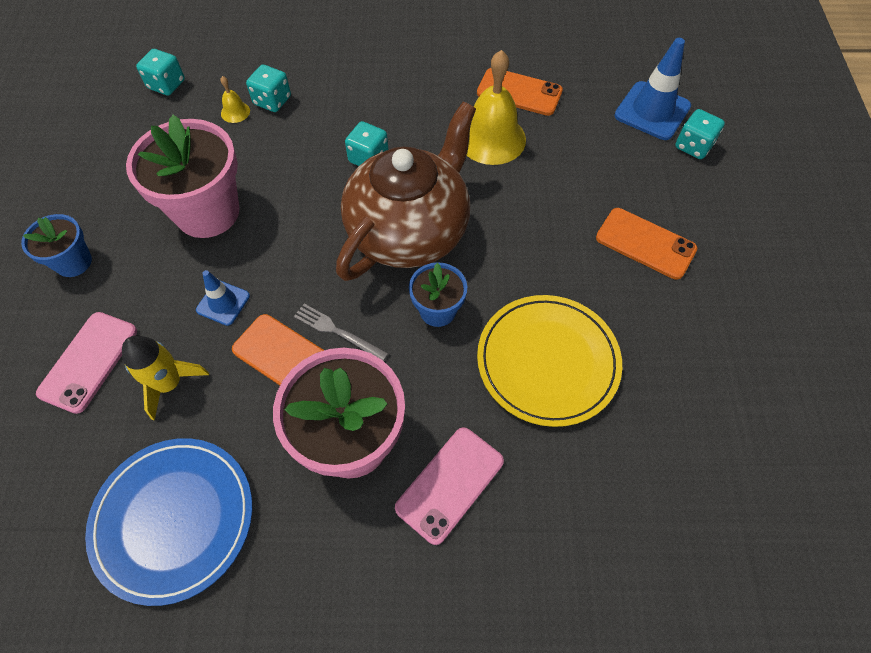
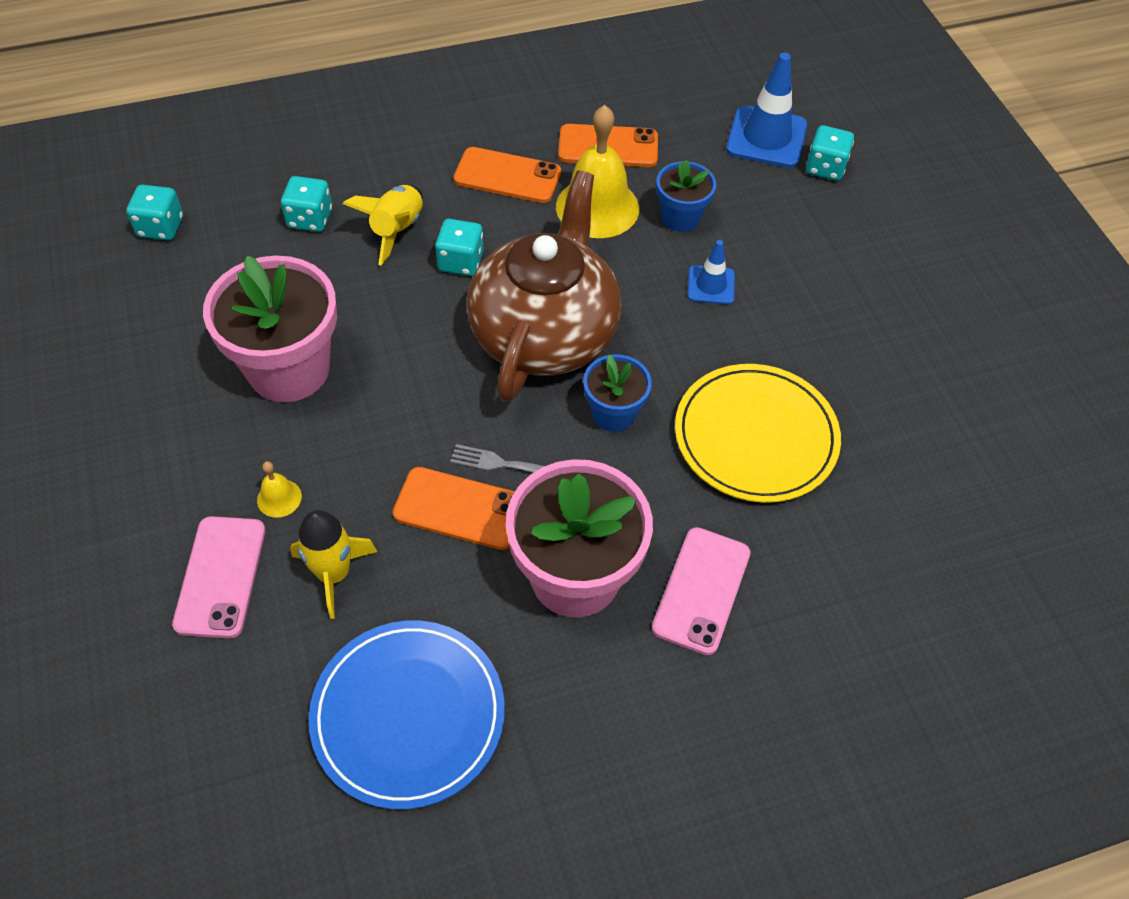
camera: 20 degrees left, 5 degrees down
blue flower pot [21,214,92,277] -> blue flower pot moved to [656,160,716,232]
blue traffic cone [196,270,250,326] -> blue traffic cone moved to [688,240,735,305]
yellow bell [220,76,250,123] -> yellow bell moved to [257,461,302,518]
orange phone [596,208,698,280] -> orange phone moved to [453,147,561,203]
none -> yellow rocket [343,185,423,266]

